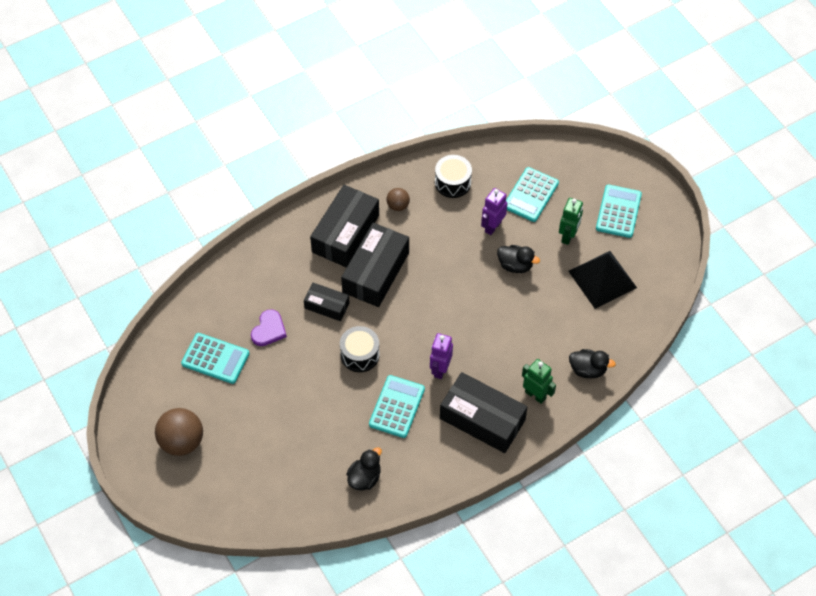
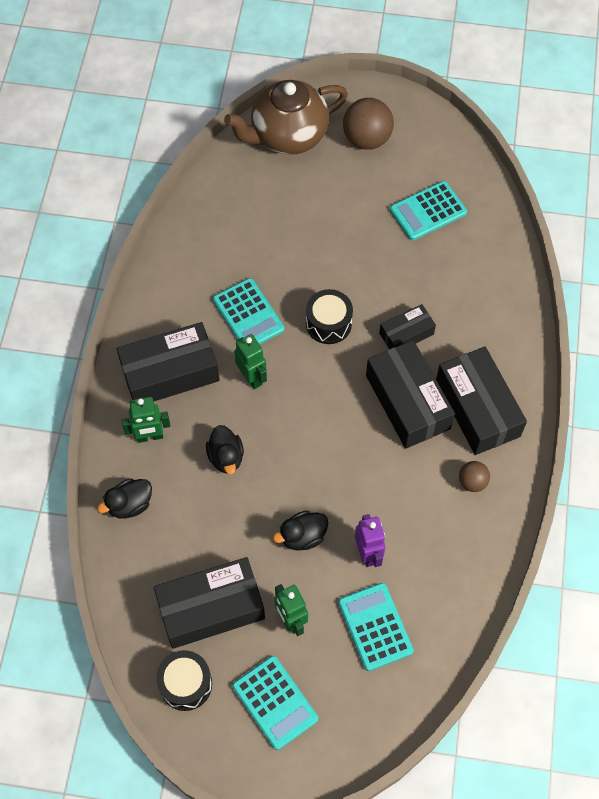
camera: 130 degrees right, 5 degrees up
purple heart [251,309,287,346] -> none
black duck [346,447,382,490] -> black duck moved to [206,425,244,475]
purple robot [430,333,453,379] -> green robot [234,334,267,389]
black drum [435,155,472,198] -> black drum moved to [156,650,212,711]
black pyramid [568,251,637,309] -> black box [154,557,265,649]
none -> brown teapot [224,80,348,155]

